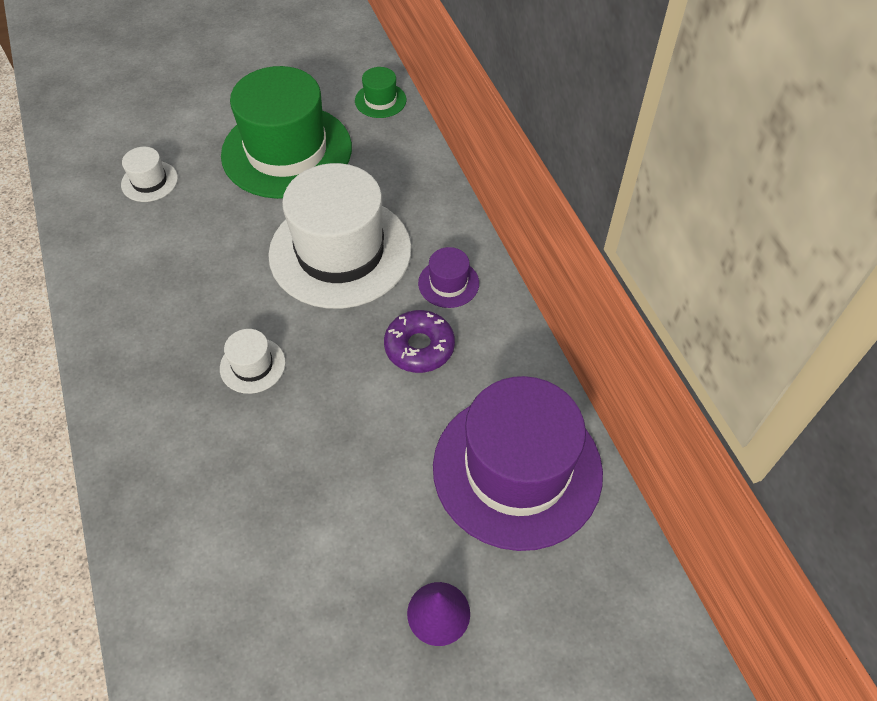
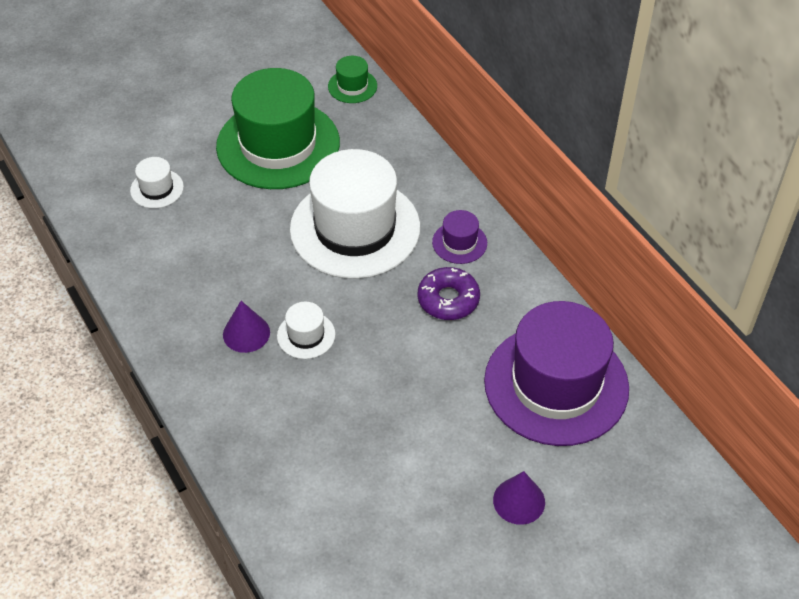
camera: 10 degrees left, 5 degrees down
none -> purple cone [223,301,270,353]

